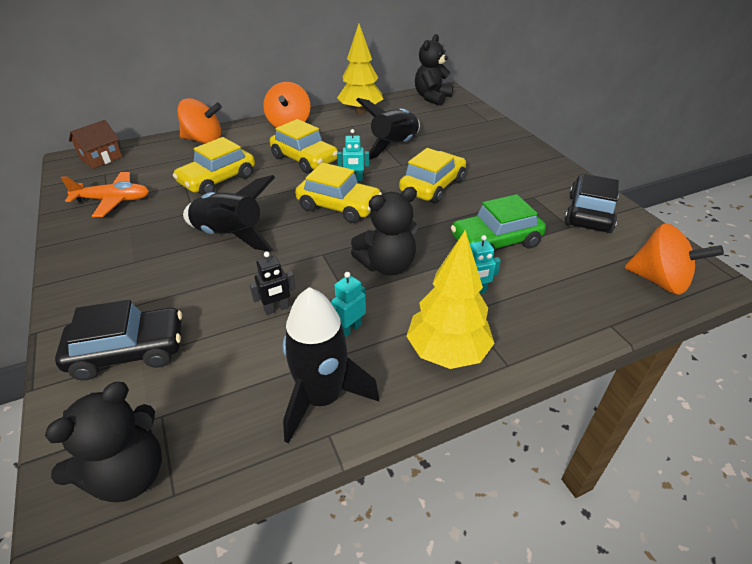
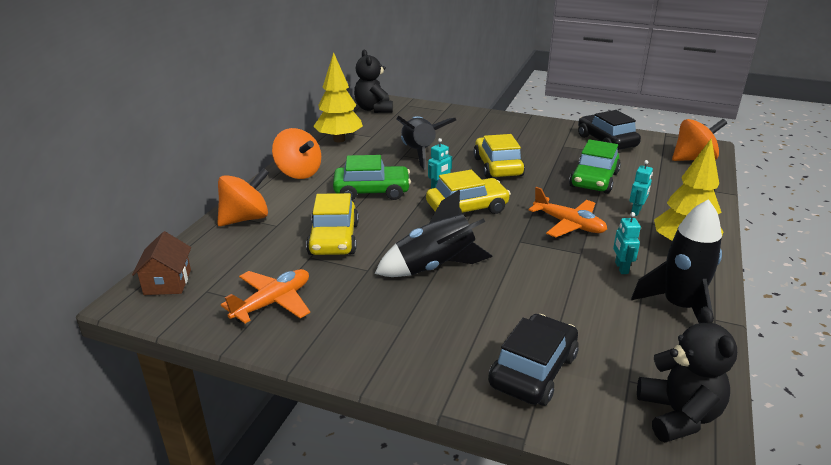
camera: 45 degrees left, 10 degrees down
black robot [250,252,296,315] -> none
yellow car [270,119,338,174] -> green car [333,155,411,200]
black teddy bear [351,187,417,275] -> orange plane [529,187,607,237]

